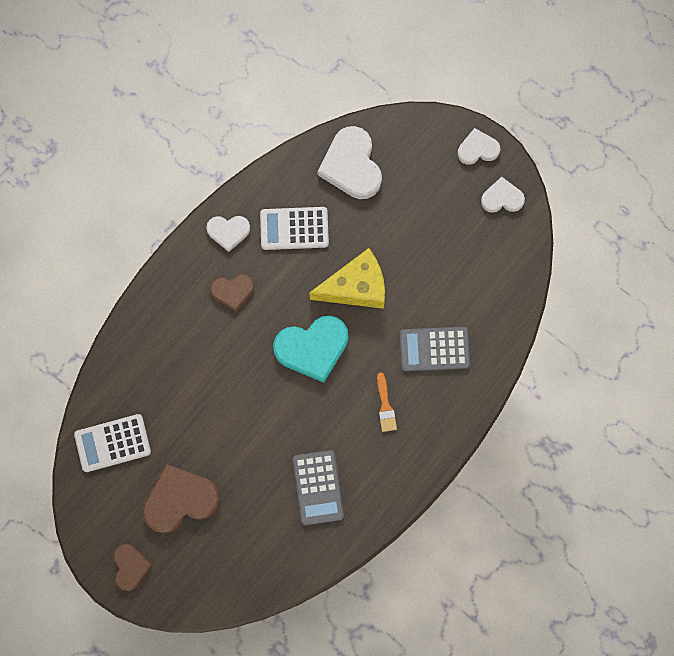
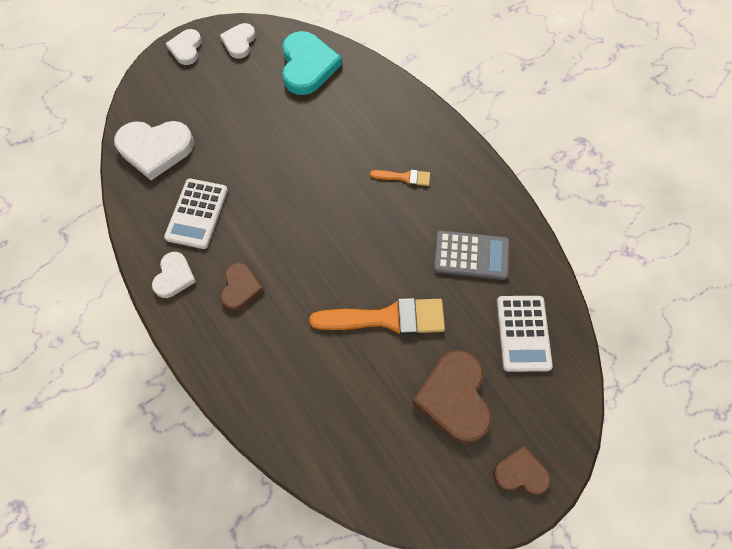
camera: 75 degrees left, 10 degrees down
white calculator [74,414,151,472] -> white calculator moved to [497,296,553,372]
turquoise heart [273,316,348,383] -> turquoise heart moved to [282,31,342,95]
yellow cheese [309,248,385,309] -> none
grey calculator [399,327,470,371] -> none
none -> orange brush [309,298,445,335]

